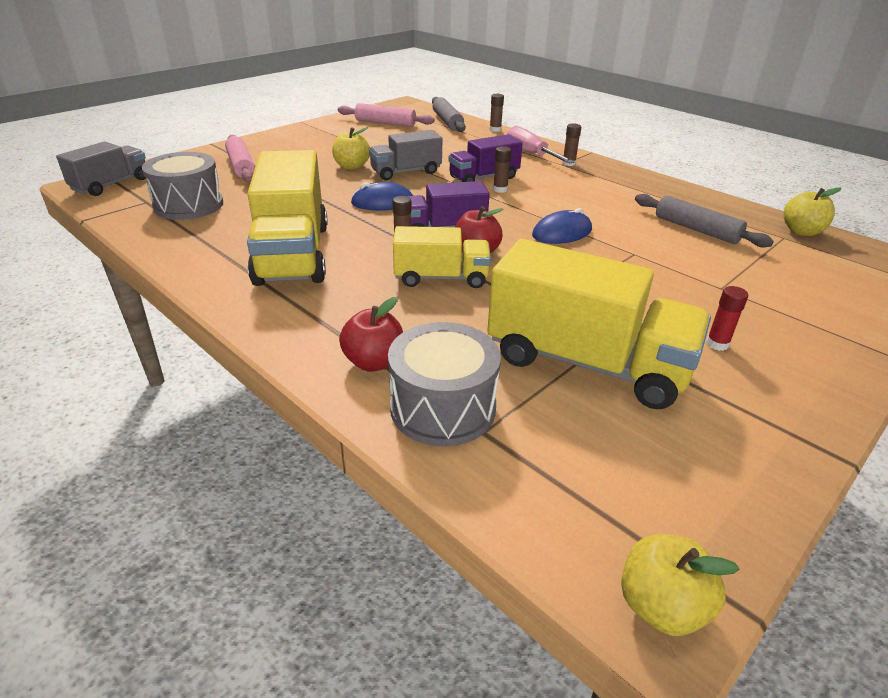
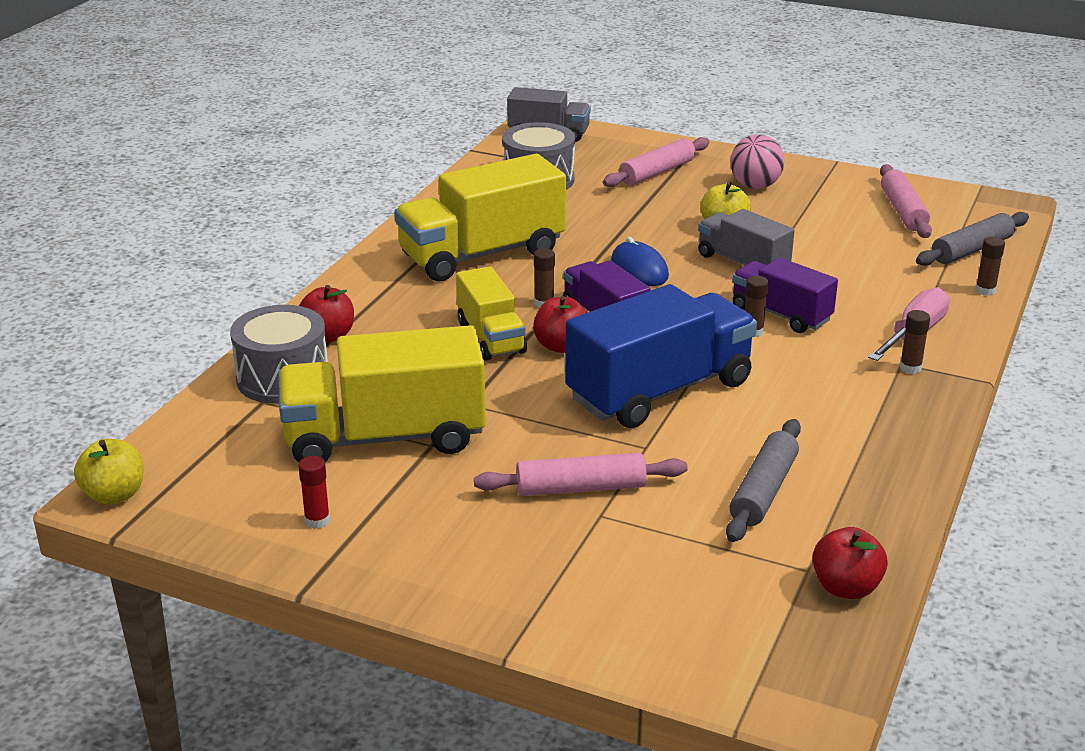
camera: 70 degrees right, 5 degrees down
yellow truck [487,239,711,409] -> yellow truck turned 75 degrees clockwise [278,325,486,462]
blue mouse [532,208,592,244] -> blue truck [565,284,757,428]
red glue stick [706,286,748,351] -> red glue stick moved to [298,456,330,529]
yellow apple [783,187,841,236] -> red apple [813,527,888,599]
none -> pink rolling pin [474,453,688,496]
none -> pink ball [730,135,785,189]

